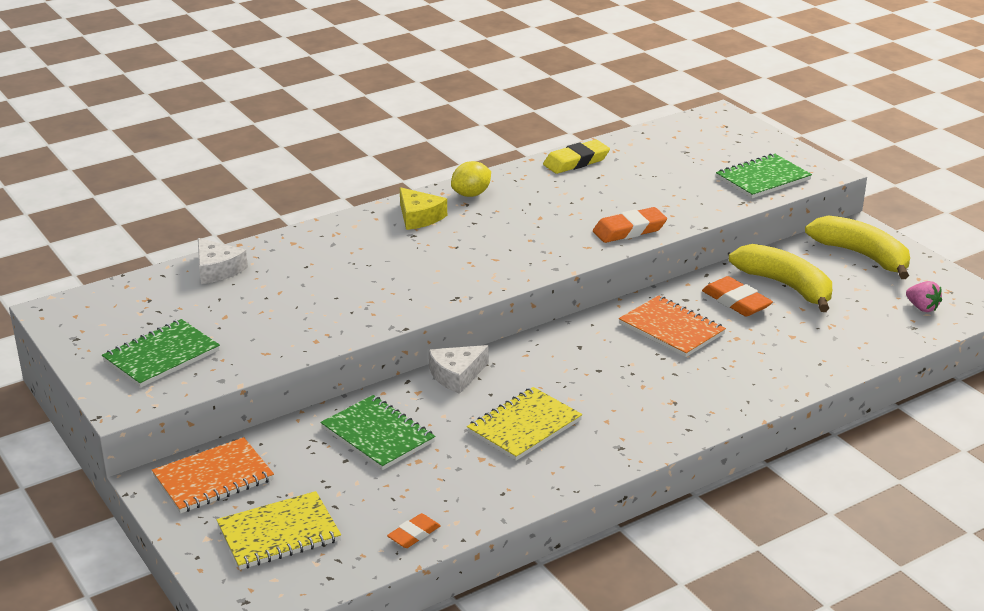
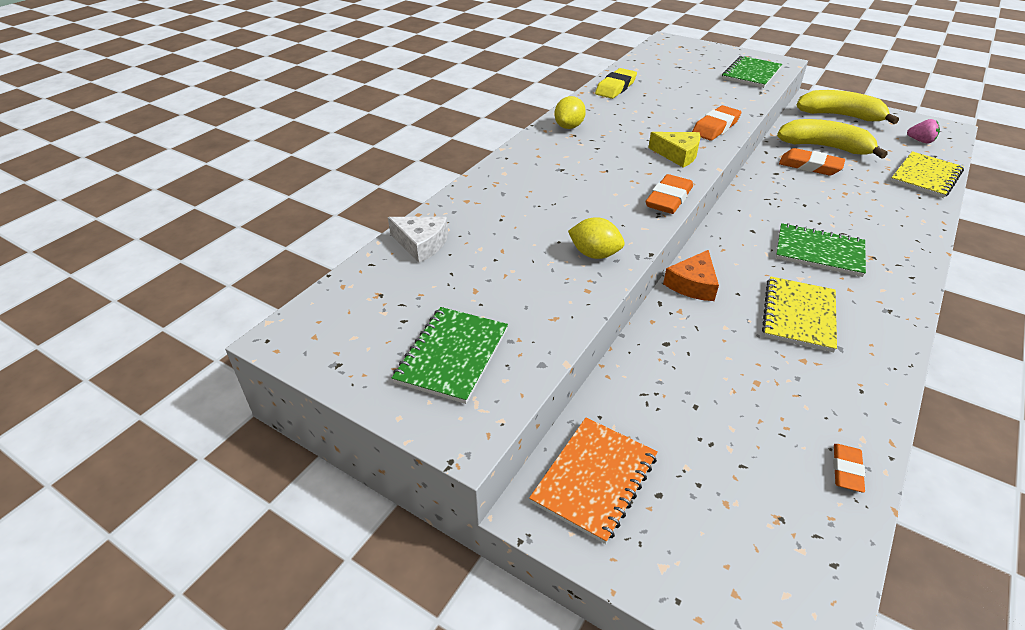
camera: 25 degrees left, 10 degrees up
yellow notebook [217,491,341,570] -> yellow notebook moved to [891,151,964,198]
green notebook [320,395,435,470] -> green notebook moved to [776,223,866,277]
yellow cheese [400,187,447,230] -> yellow cheese moved to [648,132,701,168]
white cheese [429,345,489,394] -> orange cheese [663,250,719,301]
orange notebook [619,295,726,357] -> none
none -> yellow lemon [568,217,625,259]
none -> orange eraser [646,174,693,214]

